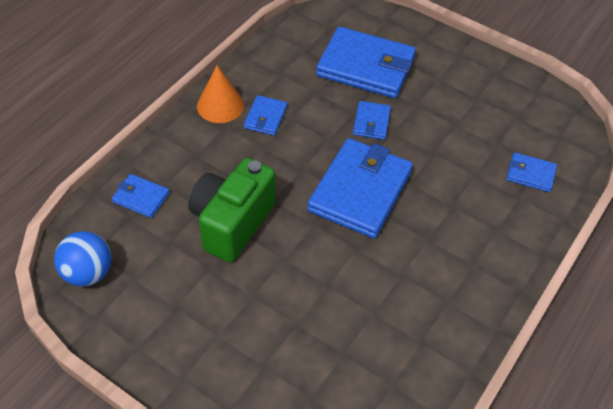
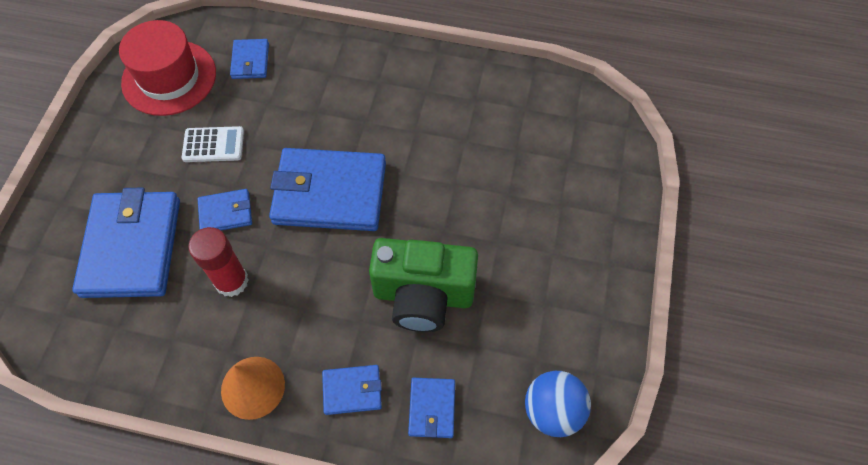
camera: 110 degrees left, 10 degrees up
blue wallet [244,95,287,135] -> blue wallet moved to [322,365,382,415]
none -> red hat [119,20,216,116]
none -> white calculator [182,126,244,162]
none -> red glue stick [188,227,249,297]

